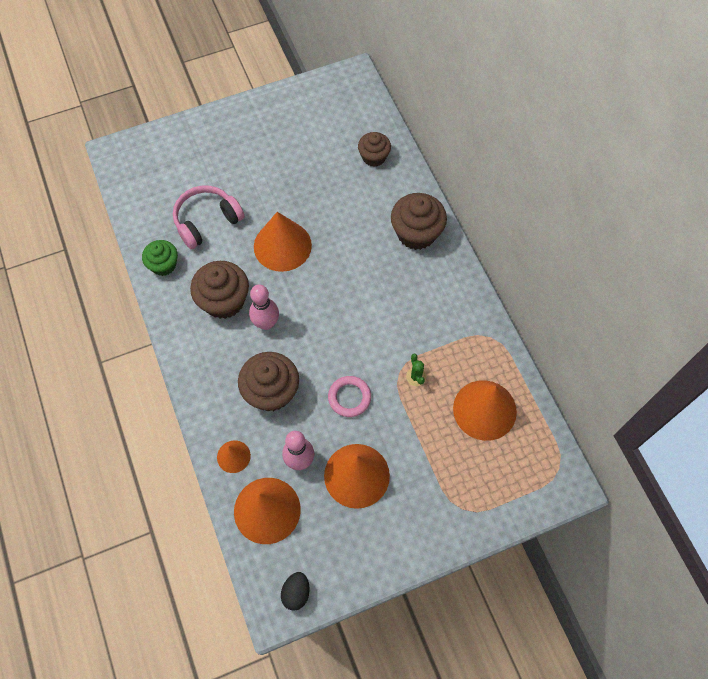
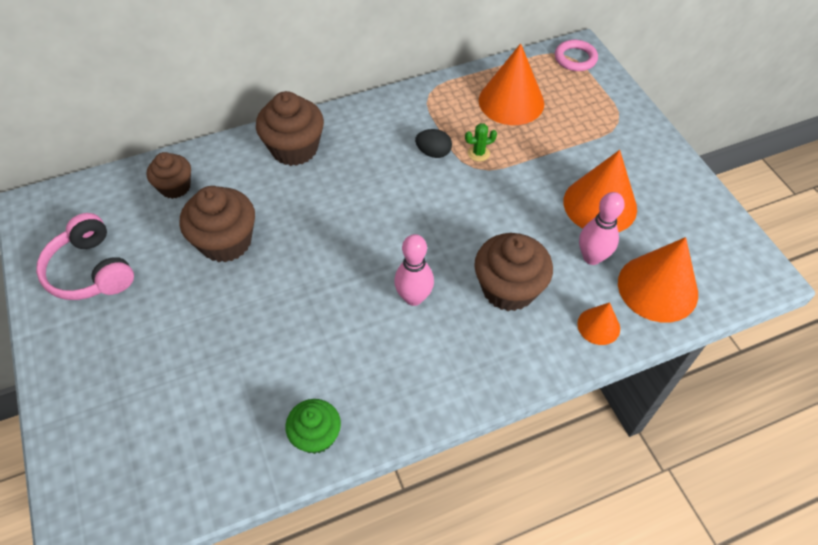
camera: 90 degrees left, 10 degrees down
pink headphones [173,185,245,249] -> pink headphones moved to [36,213,134,300]
brown cupcake [190,261,249,319] -> brown cupcake moved to [180,186,255,262]
orange cone [254,212,312,272] -> none
black egg [281,572,310,611] -> black egg moved to [415,129,452,158]
pink ring [328,376,371,417] -> pink ring moved to [555,40,598,71]

